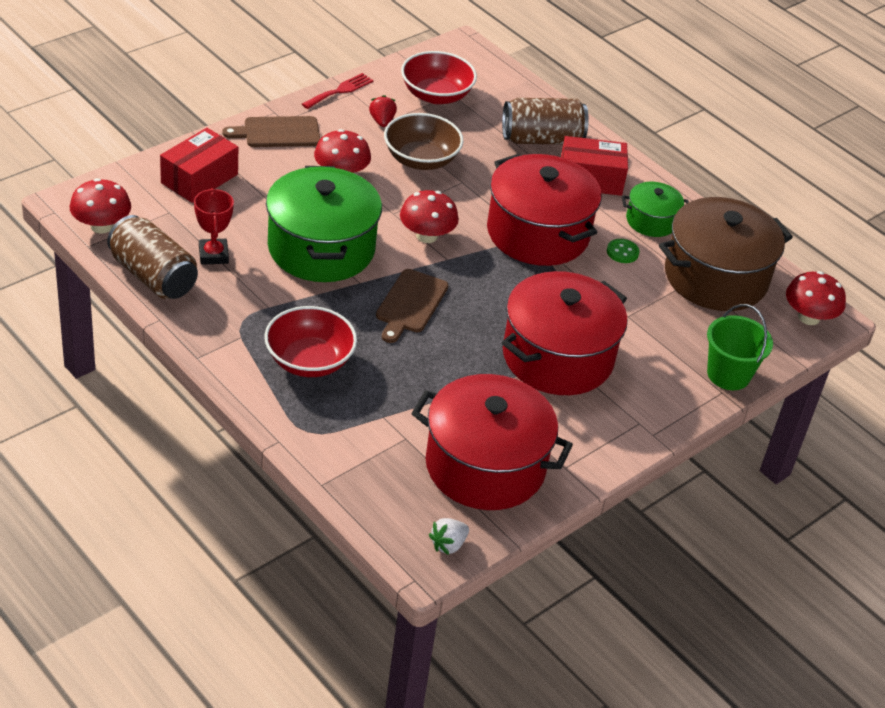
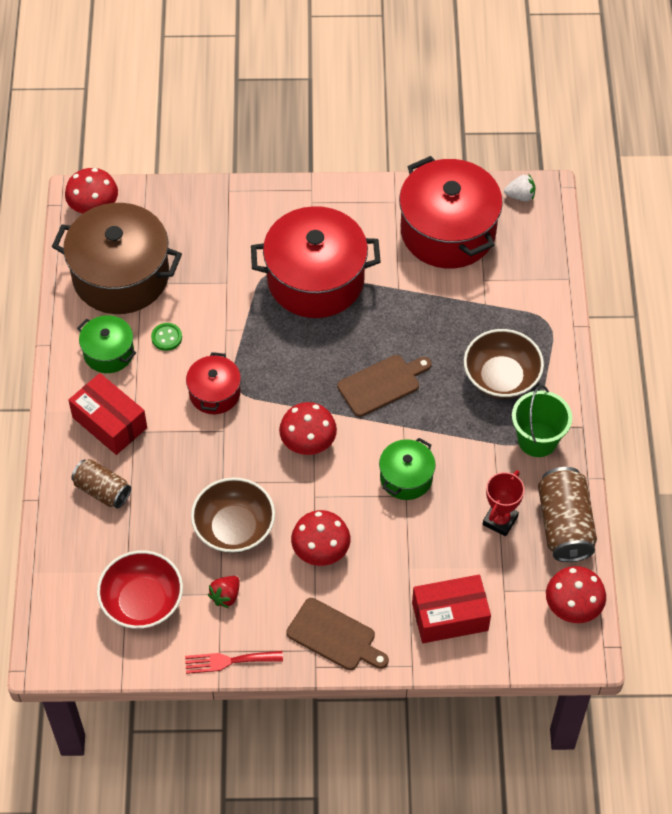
camera: 135 degrees left, 15 degrees up
red bowl [264,306,357,377] -> brown bowl [464,329,544,399]
green pot [266,166,382,282] -> green pot [379,438,436,500], size x0.51
red pot [487,154,602,266] -> red pot [186,352,241,414], size x0.51
brown can [502,98,589,144] -> brown can [71,459,131,508], size x0.65
green bucket [707,304,773,390] -> green bucket moved to [512,385,572,457]

